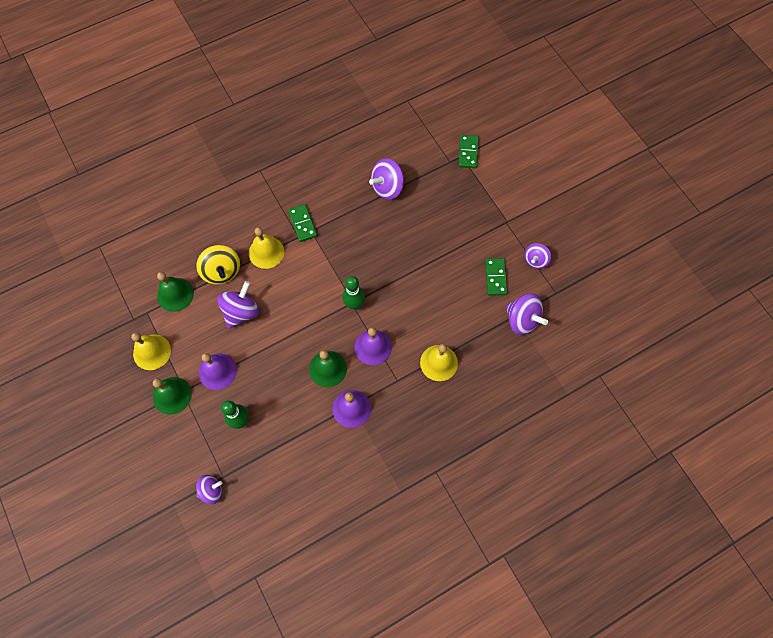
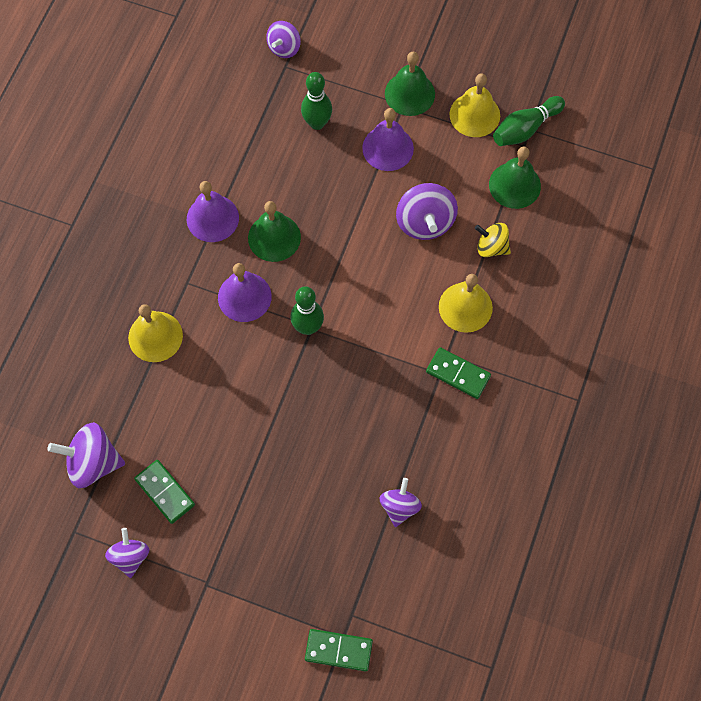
camera: 140 degrees right, 0 degrees up
yellow spinning top [196,245,240,285] -> yellow spinning top [475,223,511,257], size x0.64
purple spinning top [369,158,404,200] -> purple spinning top [380,478,422,527], size x0.64
green domino [459,135,478,168] -> green domino turned 45 degrees counterclockwise [305,629,373,672]
none -> green bowling pin [493,96,565,146]

